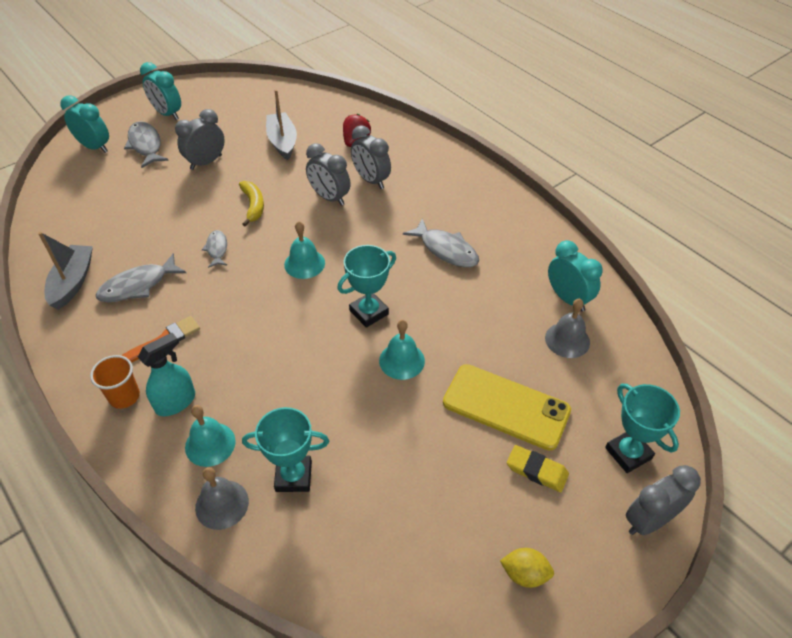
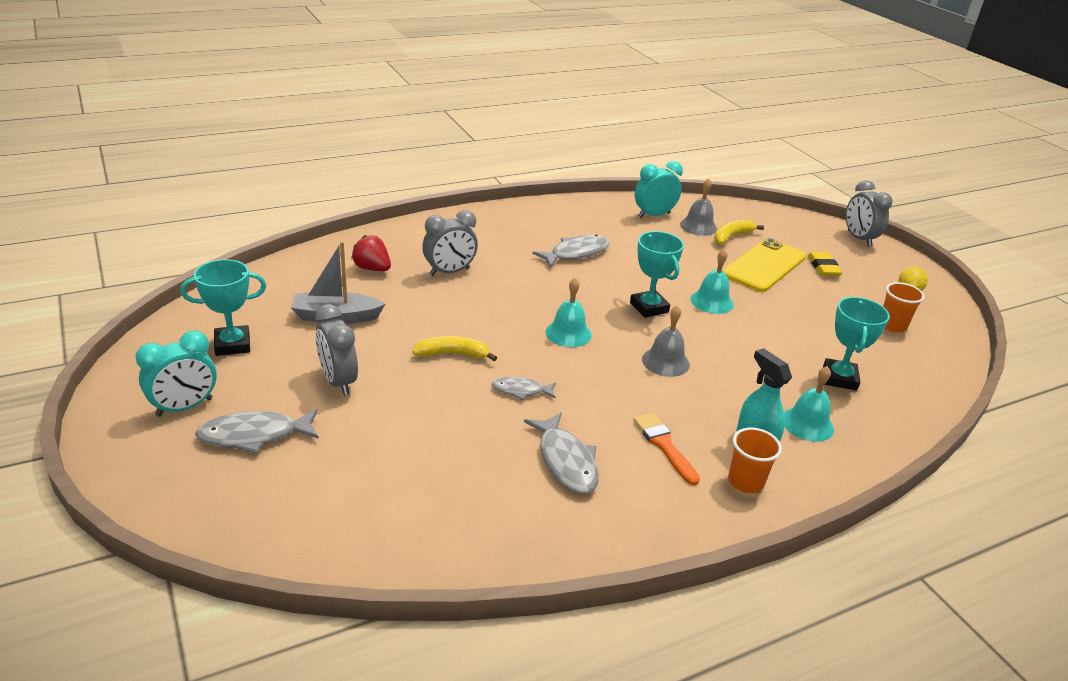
camera: 80 degrees left, 15 degrees down
grey boat [38,232,93,310] -> none
turquoise clock [60,95,109,153] -> none
grey bell [195,467,249,530] -> grey bell moved to [642,306,690,377]
grey clock [306,143,351,206] -> none
yellow eraser [507,445,569,492] -> yellow eraser turned 45 degrees counterclockwise [807,252,843,276]
turquoise trophy [605,384,680,473] -> turquoise trophy moved to [180,259,266,356]
none -> yellow banana [714,220,764,244]
none -> orange cup [883,282,925,333]

